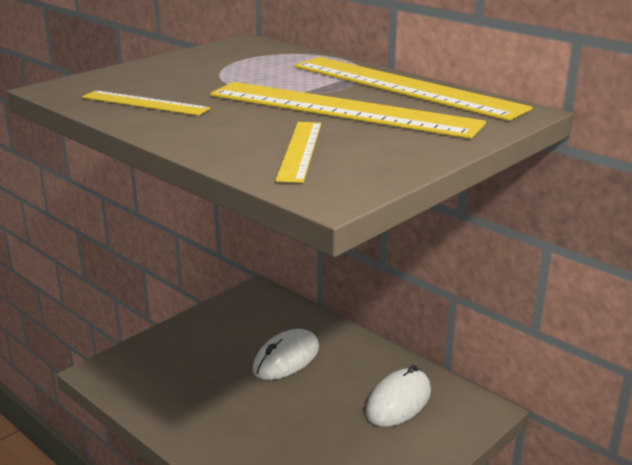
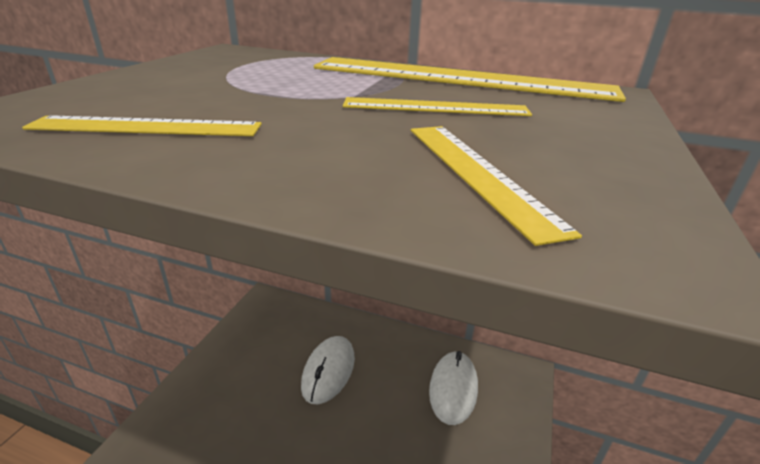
camera: 25 degrees left, 5 degrees up
yellow ruler [210,82,486,139] -> yellow ruler [343,97,532,116], size x0.50

